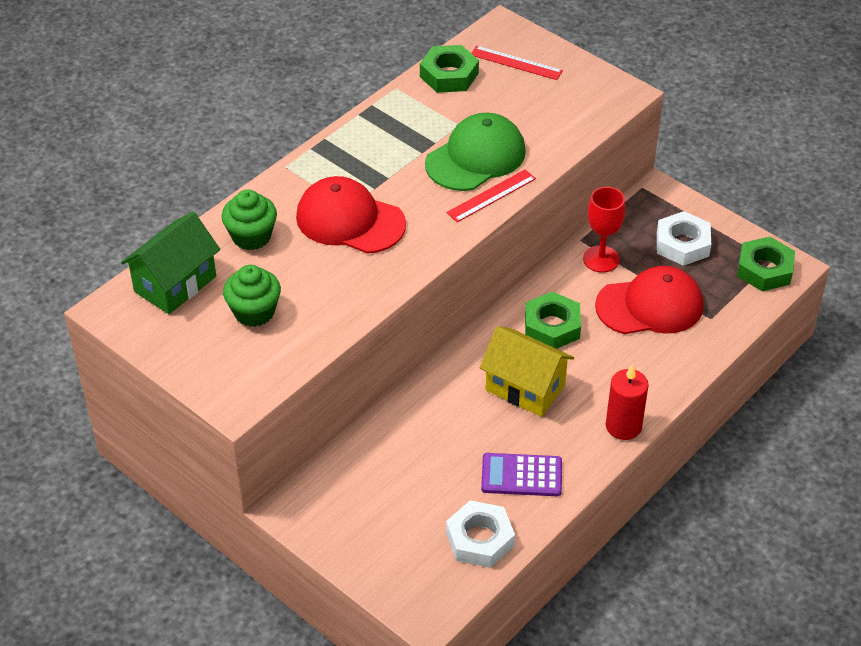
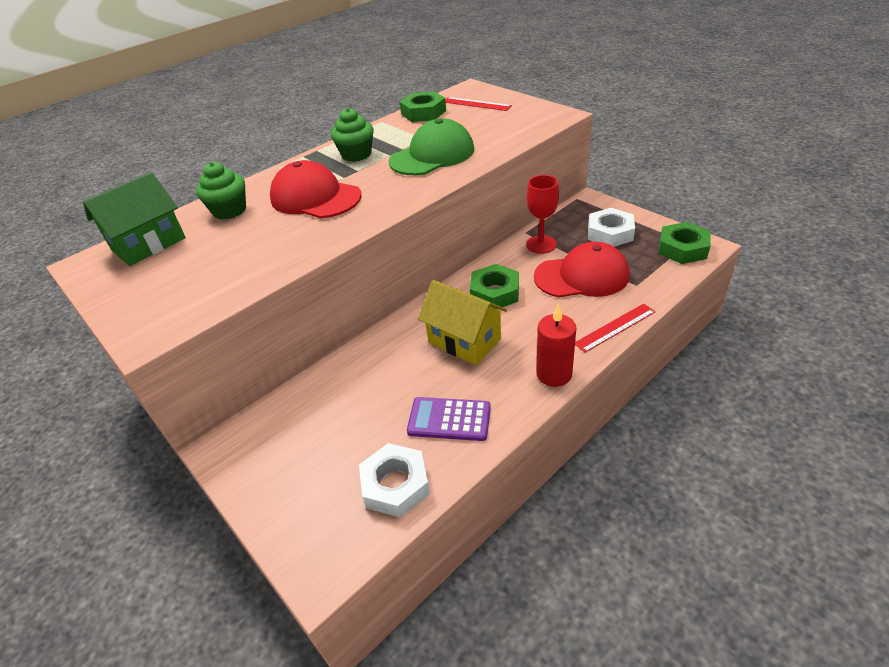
camera: 10 degrees right, 5 degrees down
green cupcake [223,265,281,327] -> green cupcake moved to [331,108,374,162]
red ruler [446,169,536,222] -> red ruler moved to [575,304,656,353]

